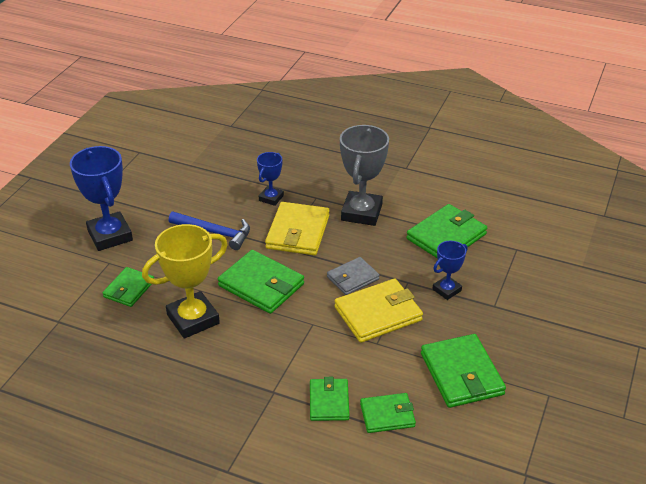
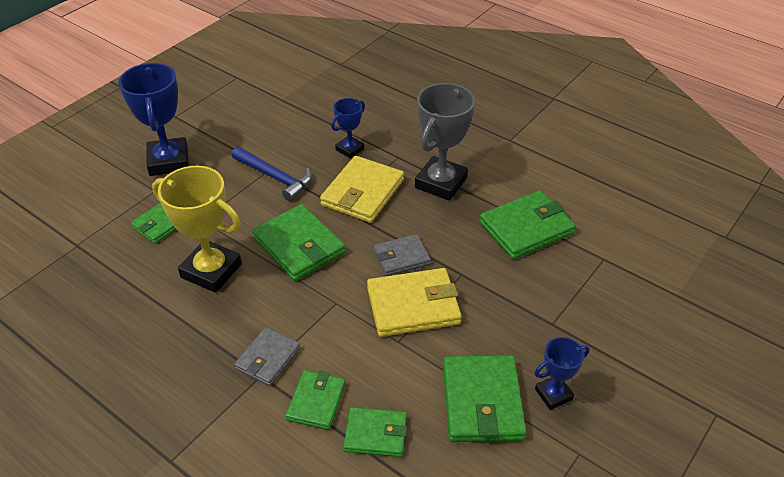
camera: 15 degrees right, 5 degrees up
yellow trophy [142,224,228,339] -> yellow trophy turned 45 degrees clockwise [152,166,242,293]
blue trophy [432,241,468,300] -> blue trophy moved to [535,337,589,410]
none -> grey wallet [234,327,300,386]

